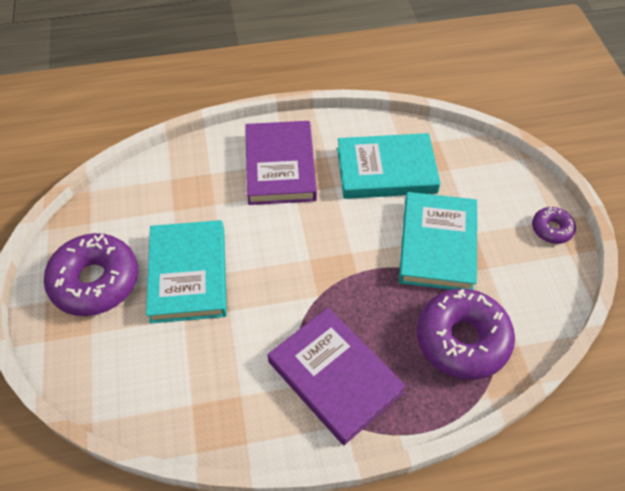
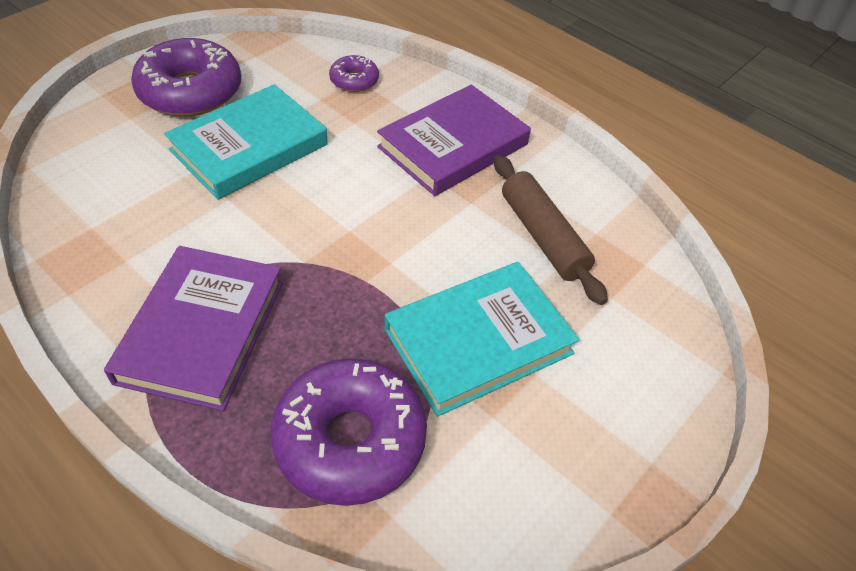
camera: 50 degrees right, 5 degrees down
turquoise book [337,133,441,199] -> brown rolling pin [494,155,608,305]
purple donut [532,207,576,244] -> purple donut moved to [329,55,379,92]

